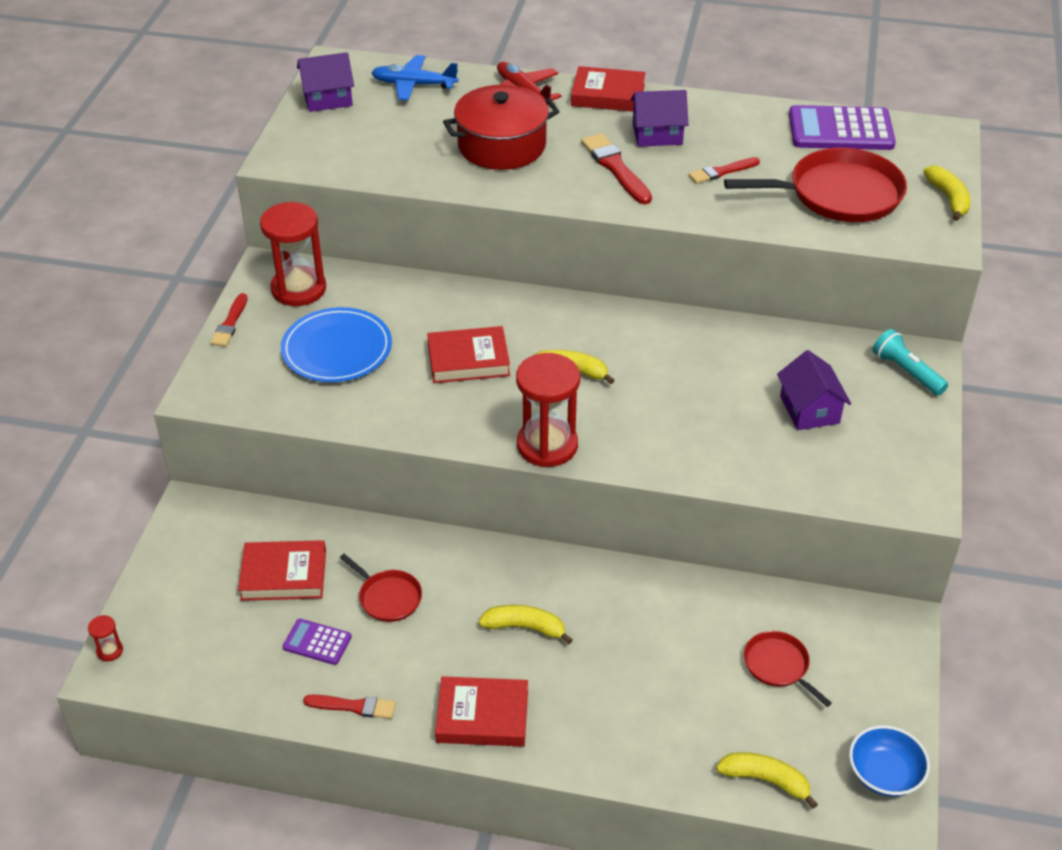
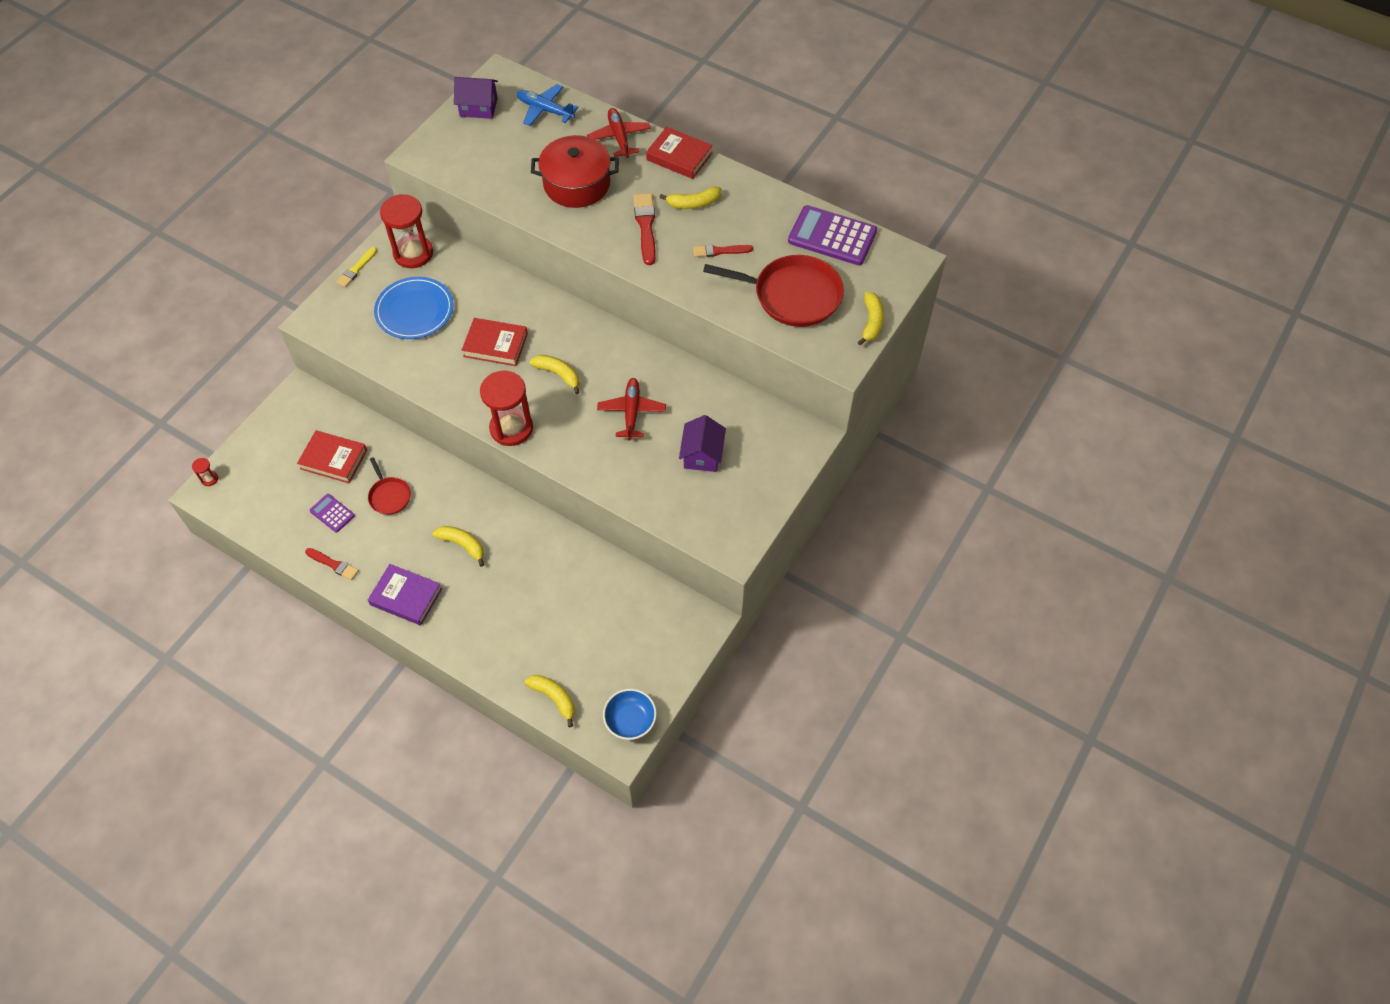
camera: 20 degrees right, 15 degrees up
red brush [211,293,247,347] -> yellow brush [336,247,377,288]
red book [435,676,528,747] -> purple book [368,564,442,625]
purple house [630,90,688,147] -> yellow banana [659,186,721,209]
red pan [744,631,832,707] -> none
turquoise flashlight [873,329,948,396] -> none
none -> red plane [597,378,666,440]

